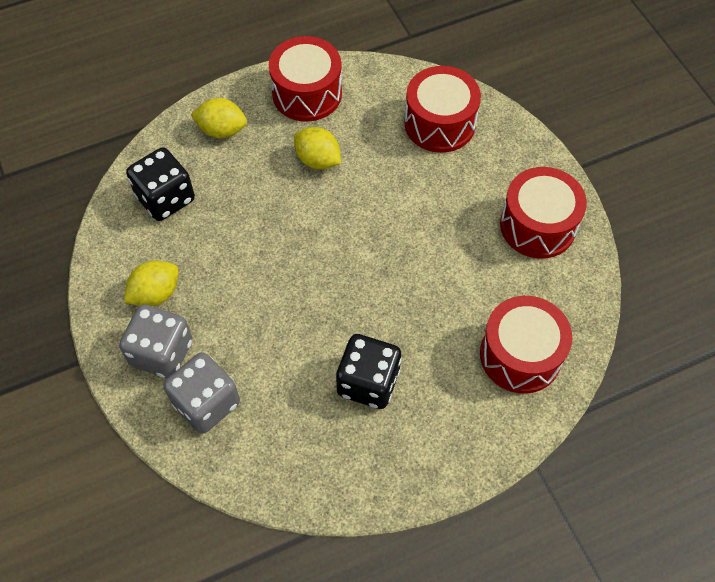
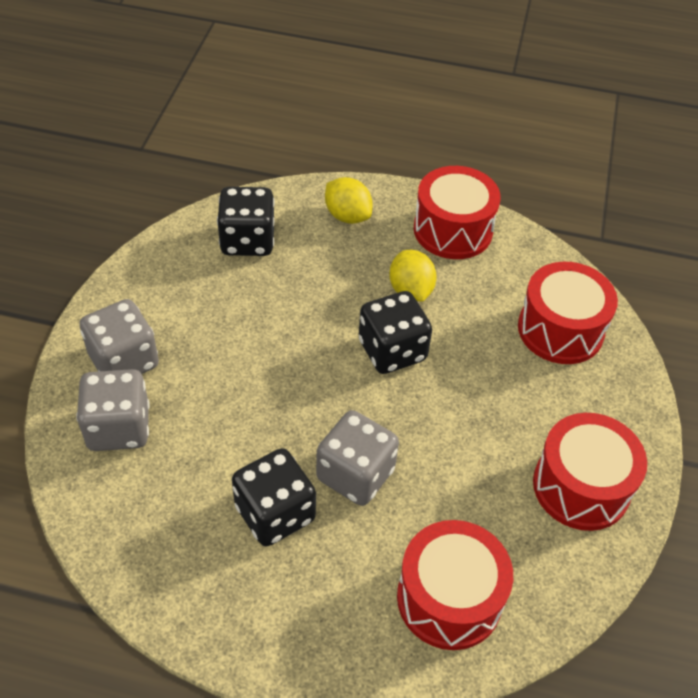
camera: 35 degrees right, 10 degrees down
yellow lemon [124,261,179,306] -> none
none -> grey dice [316,410,399,506]
none -> black dice [359,291,432,374]

